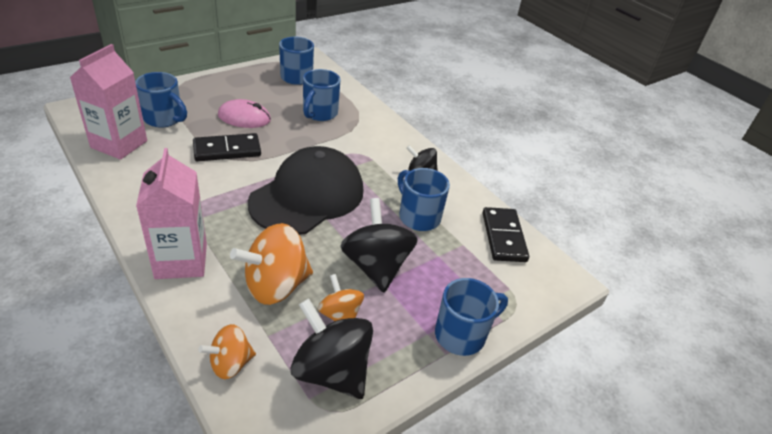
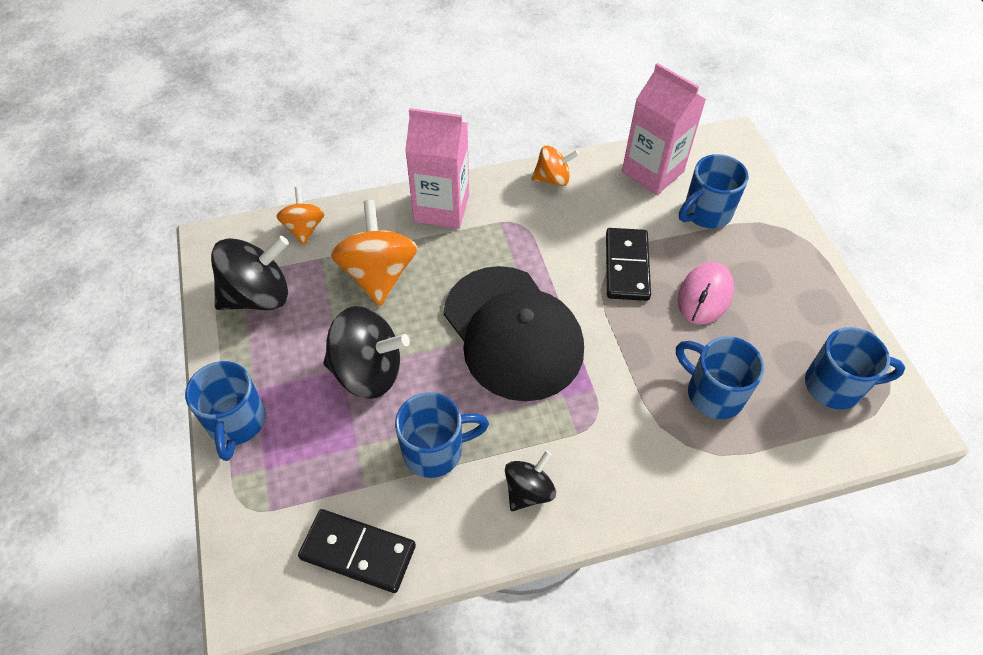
camera: 115 degrees right, 15 degrees up
orange spinning top [318,274,364,321] -> orange spinning top moved to [531,145,579,186]

